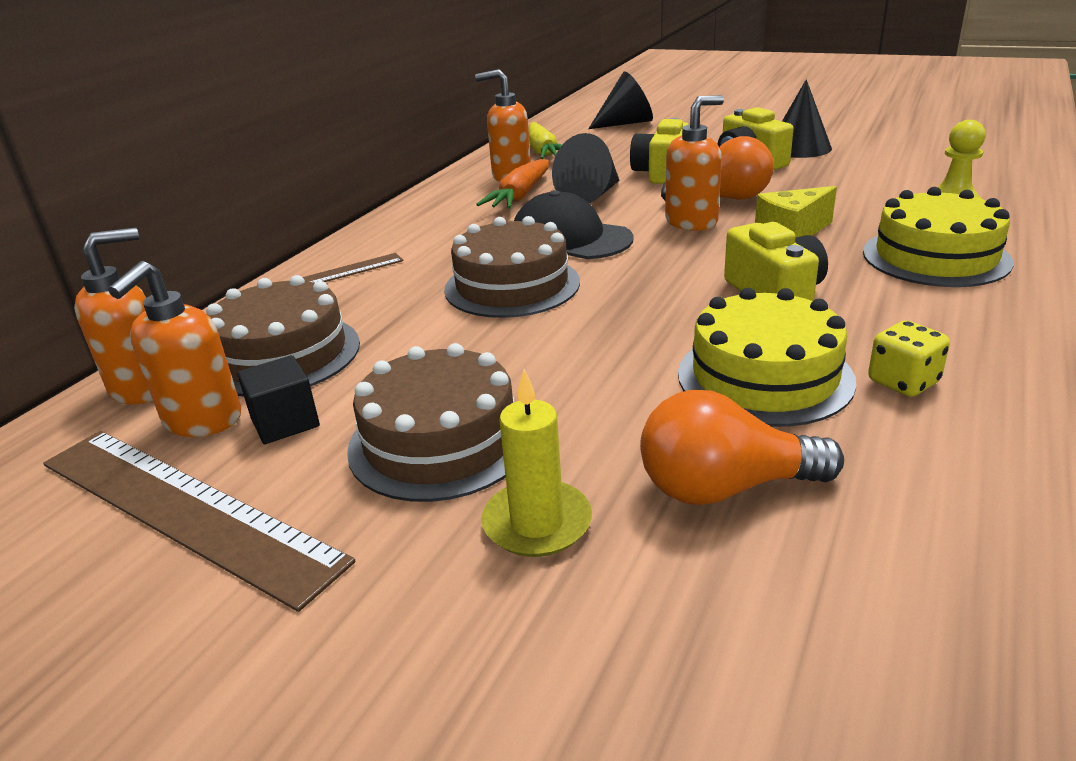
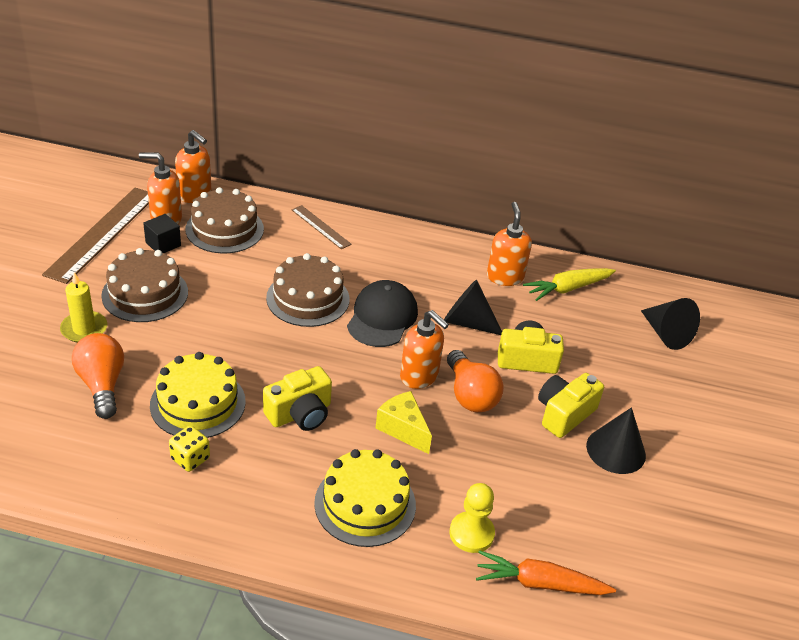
camera: 70 degrees right, 10 degrees up
orange carrot [476,159,549,209] -> orange carrot moved to [476,550,616,595]

